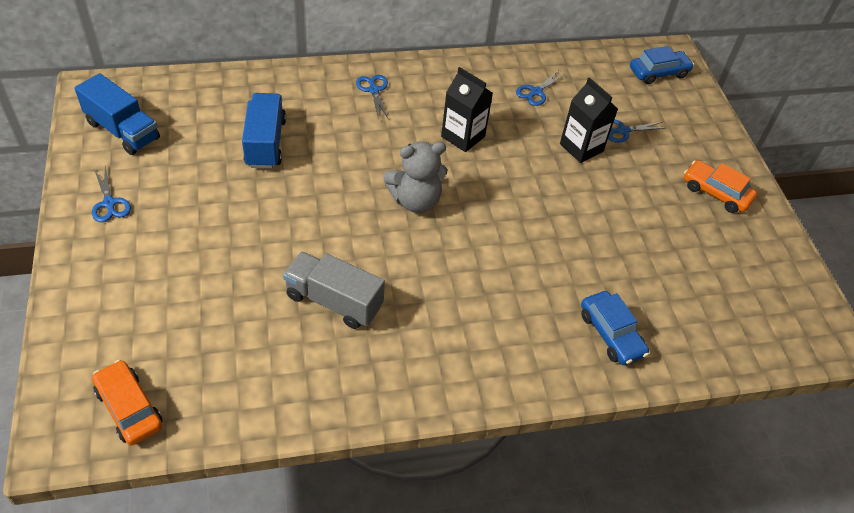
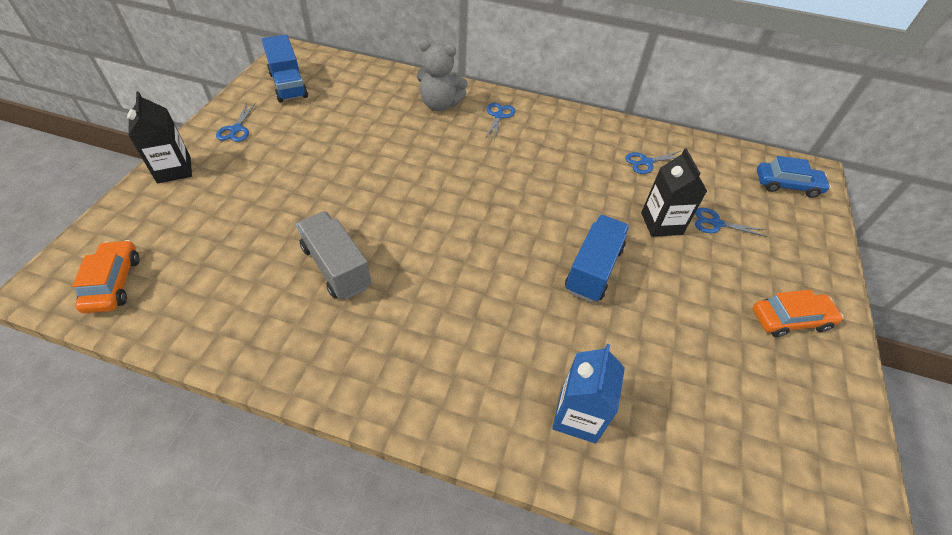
camera: 30 degrees right, 0 degrees up
blue truck [242,93,286,169] -> blue truck moved to [565,215,630,303]
grey teddy bear [383,142,447,213] -> grey teddy bear moved to [417,39,468,111]
black carton [441,67,493,152] -> black carton moved to [127,91,192,184]
blue car [581,291,649,365] -> blue carton [552,344,625,444]
orange car [684,160,757,213] -> orange car turned 105 degrees clockwise [753,290,844,337]

